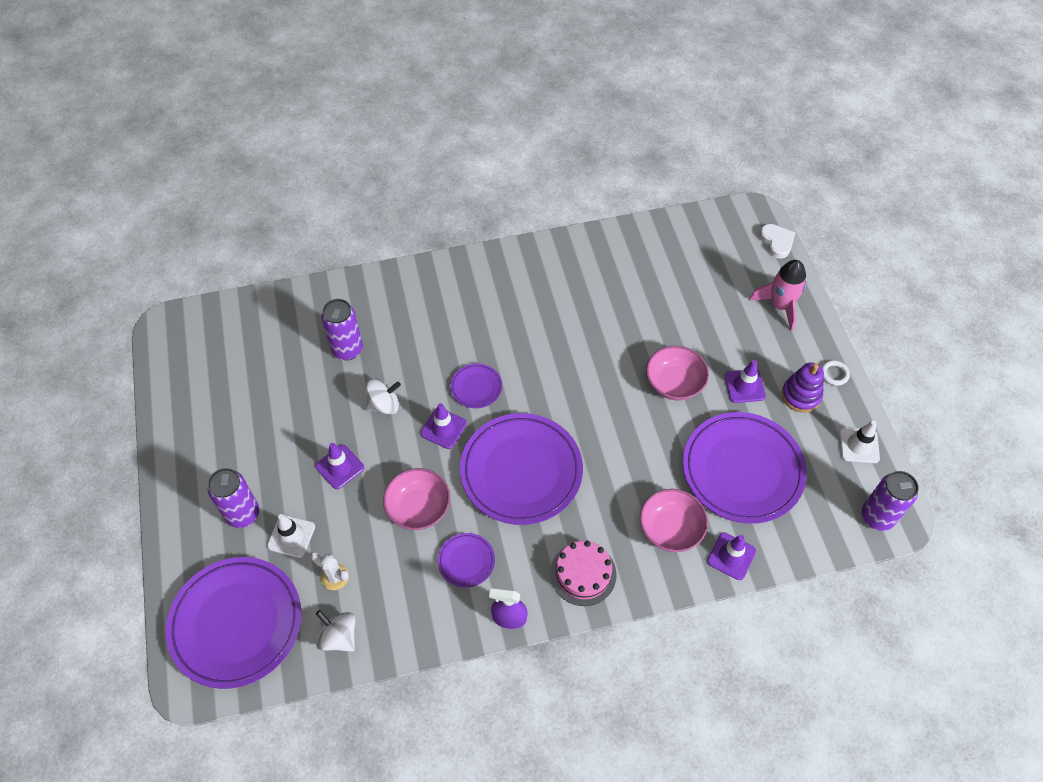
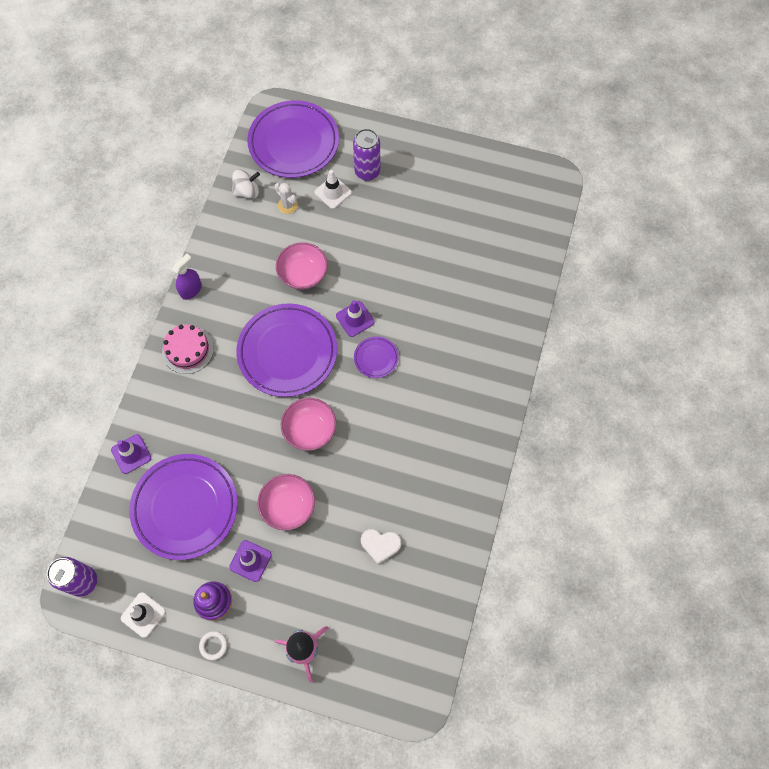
camera: 120 degrees right, 10 degrees up
white cactus [311,552,349,590] -> white cactus turned 75 degrees clockwise [274,183,298,214]
purple traffic cone [315,443,364,489] -> none
purple can [321,299,363,360] -> none
white spinning top [365,379,401,415] -> none
purple plate [438,533,495,588] -> none
pink bowl [640,489,708,552] -> pink bowl moved to [281,398,336,451]
white heart [759,224,795,259] -> white heart moved to [361,529,401,565]

